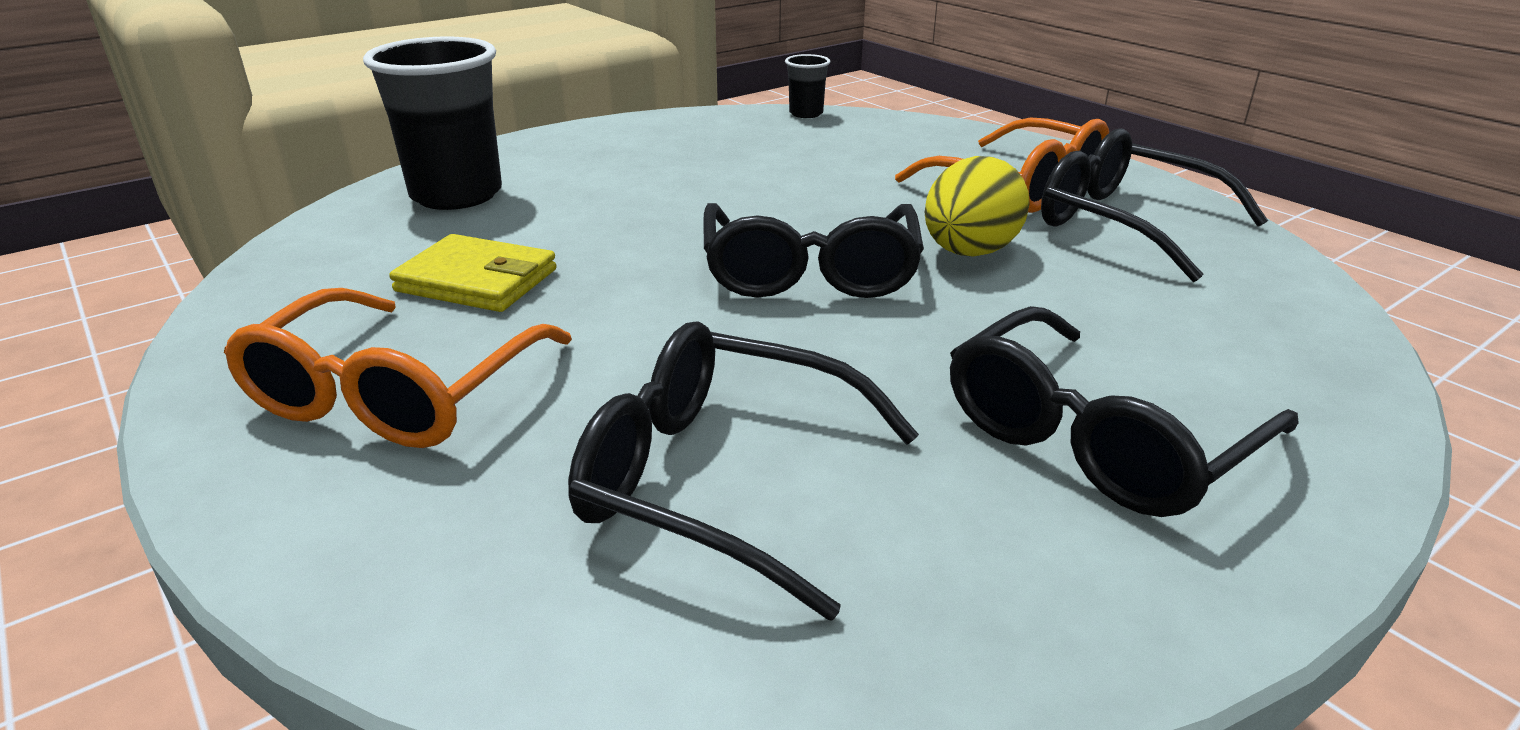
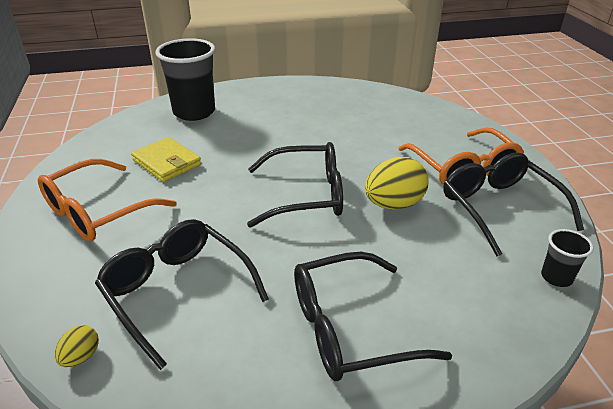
camera: 25 degrees right, 5 degrees up
black glasses [703,203,924,298] -> black glasses turned 120 degrees counterclockwise [247,142,343,228]
black cup [785,54,830,118] -> black cup moved to [541,229,594,287]
none -> yellow egg [55,325,99,367]

